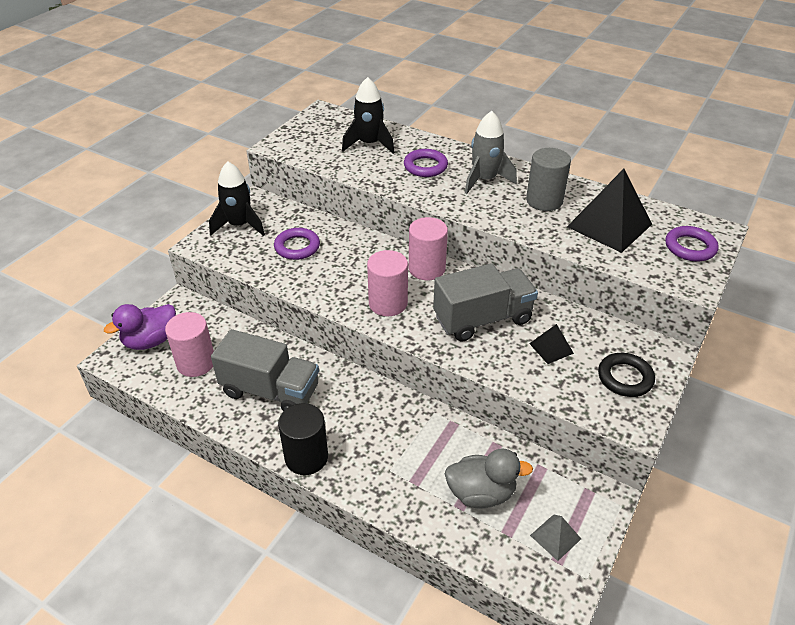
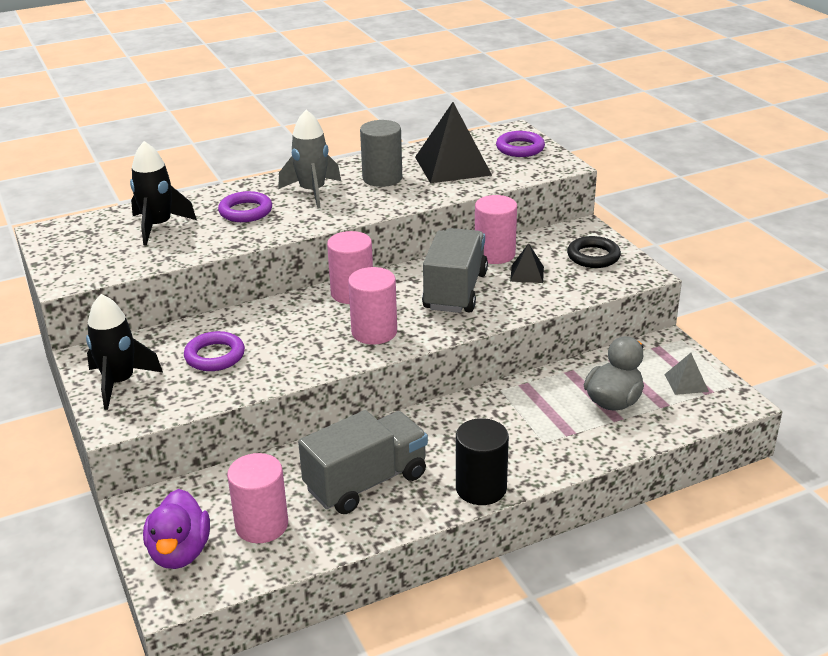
camera: 55 degrees left, 10 degrees down
none -> pink cylinder [475,195,517,264]

